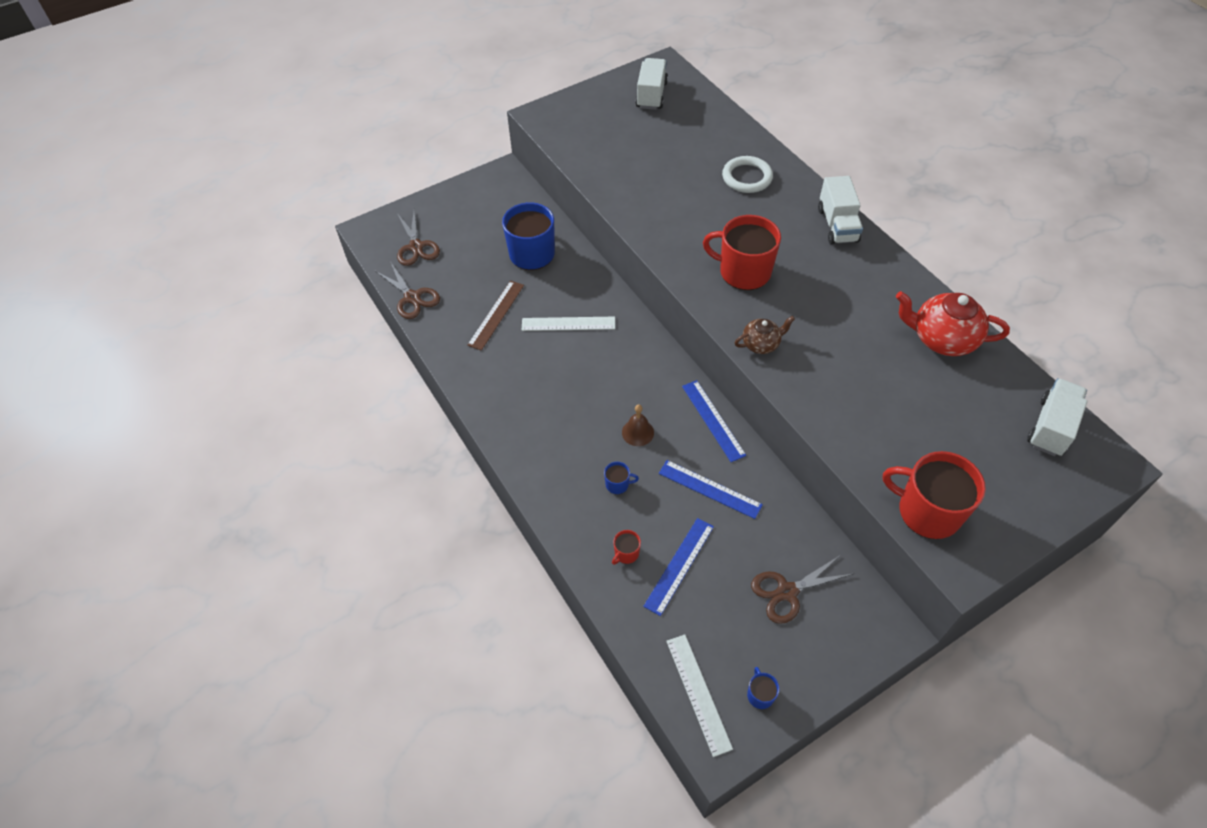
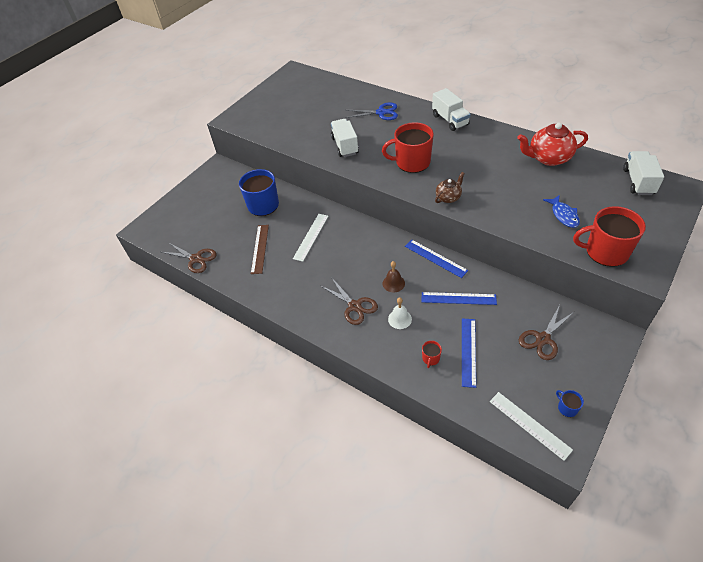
camera: 20 degrees left, 5 degrees down
brown scissors [397,211,440,266] -> brown scissors moved to [321,277,378,325]
white ruler [522,317,615,331] -> white ruler turned 45 degrees counterclockwise [293,214,328,262]
blue mug [604,462,639,494] -> white bell [388,297,412,329]
white truck [636,58,668,110] -> white truck moved to [331,119,359,157]
white ring [722,156,773,193] -> blue scissors [345,103,398,120]
none -> blue fish [543,195,580,228]

